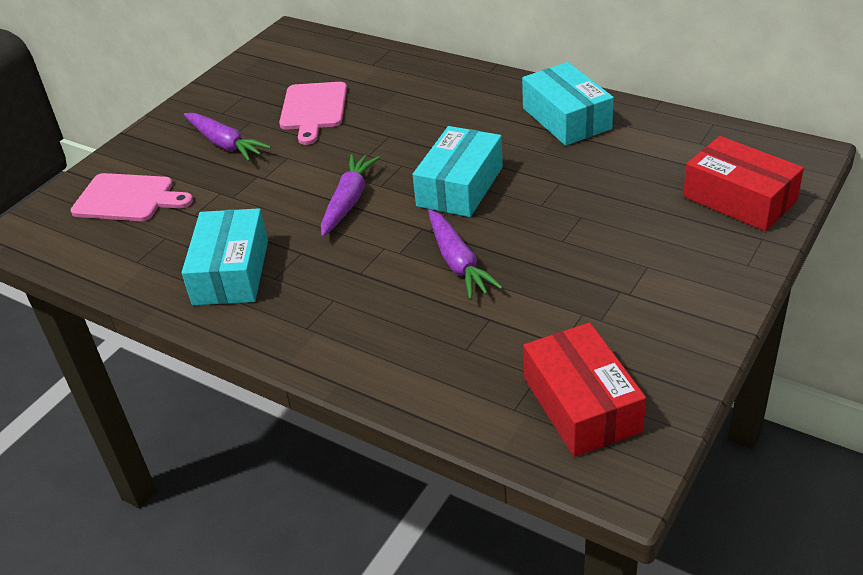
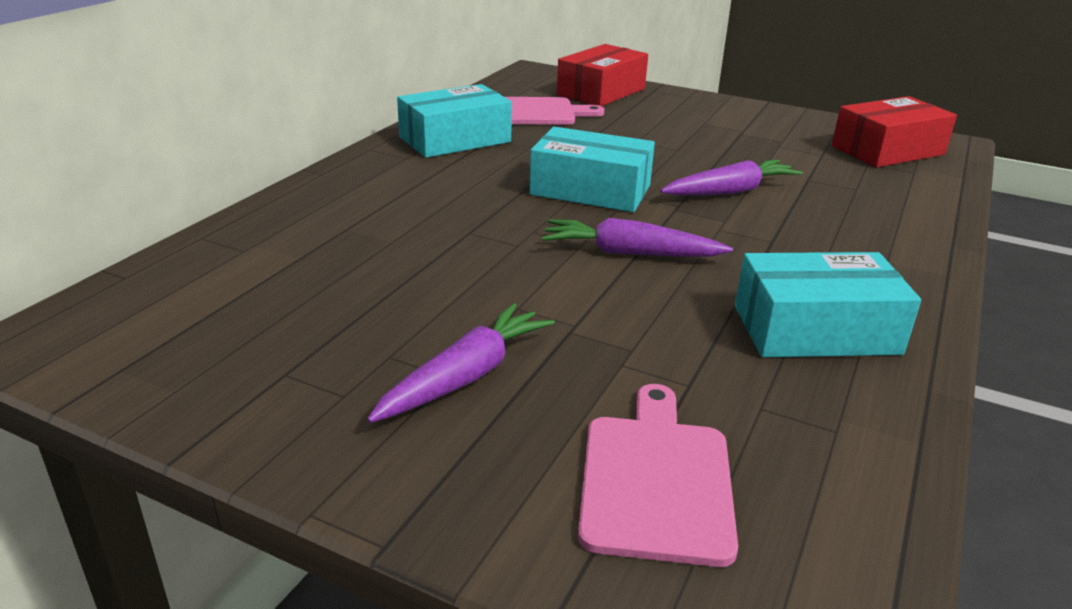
camera: 100 degrees left, 10 degrees down
pink cutting board [279,82,347,145] -> pink cutting board moved to [505,97,604,125]

